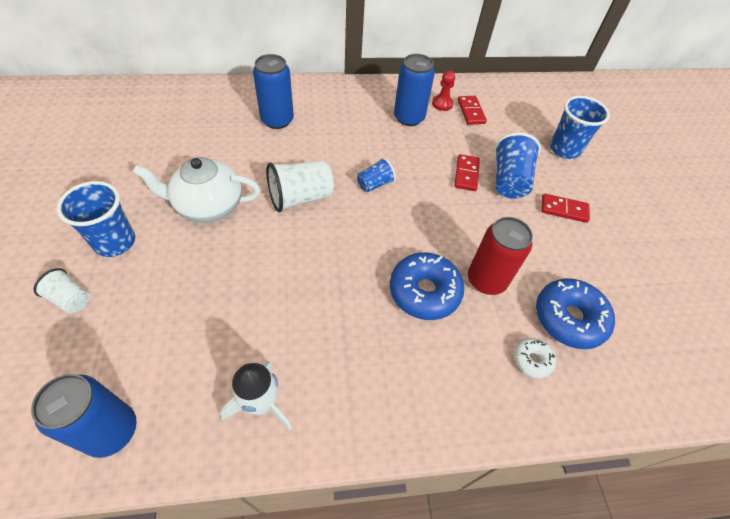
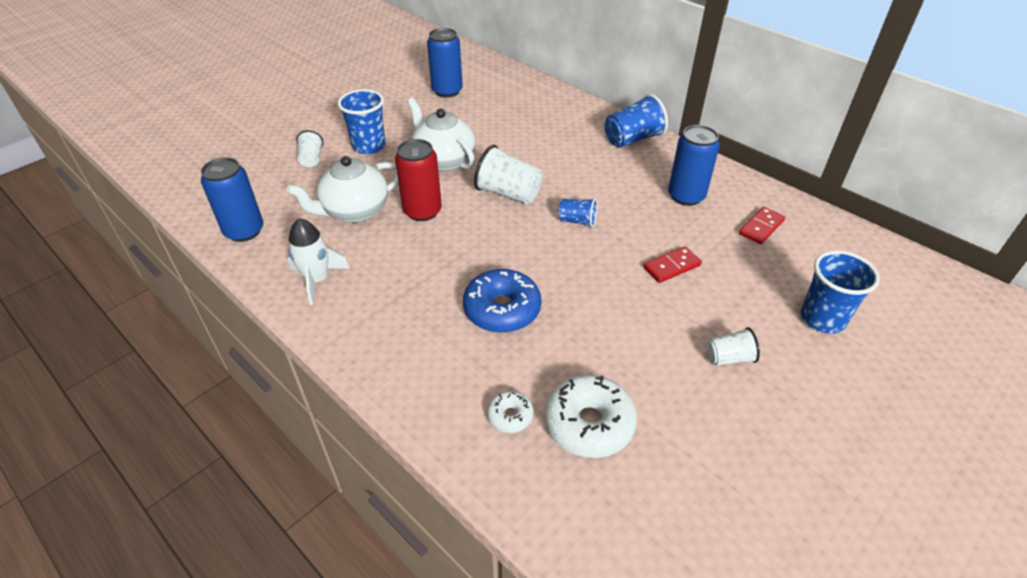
camera: 55 degrees right, 10 degrees down
blue can [253,54,294,129] -> blue can moved to [427,28,463,98]
red pawn [432,71,455,111] -> none
red can [468,217,533,295] -> red can moved to [395,139,442,221]
blue cup [494,132,541,199] -> blue cup moved to [605,94,668,148]
blue donut [536,278,615,349] -> white donut [545,375,637,458]
red domino [541,194,590,223] -> white cup [707,327,760,366]
none -> white teapot [287,156,398,223]

